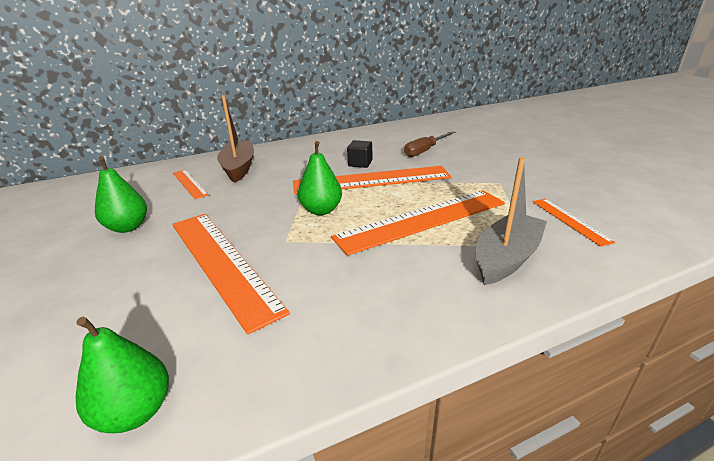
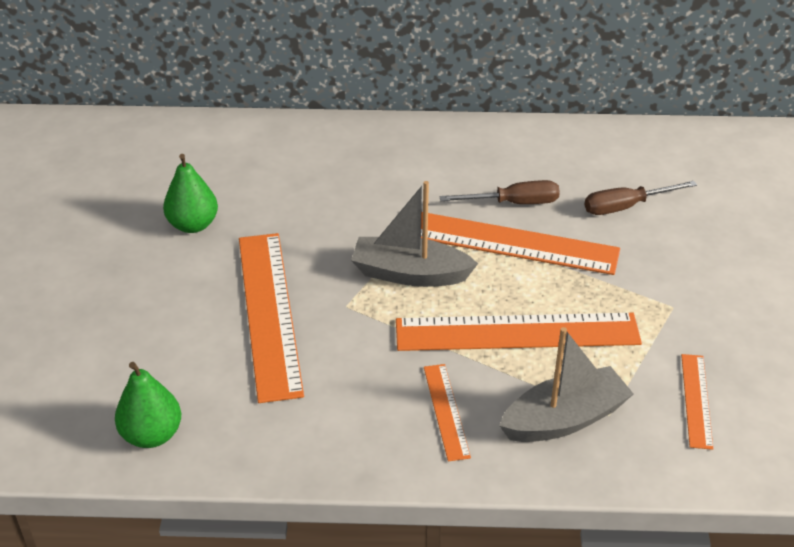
camera: 25 degrees right, 10 degrees up
orange ruler [173,170,209,199] -> orange ruler moved to [424,364,471,462]
brown boat [217,95,254,183] -> none
green pear [298,141,342,215] -> grey boat [351,181,478,287]
black cube [347,140,372,168] -> brown screwdriver [439,180,560,204]

